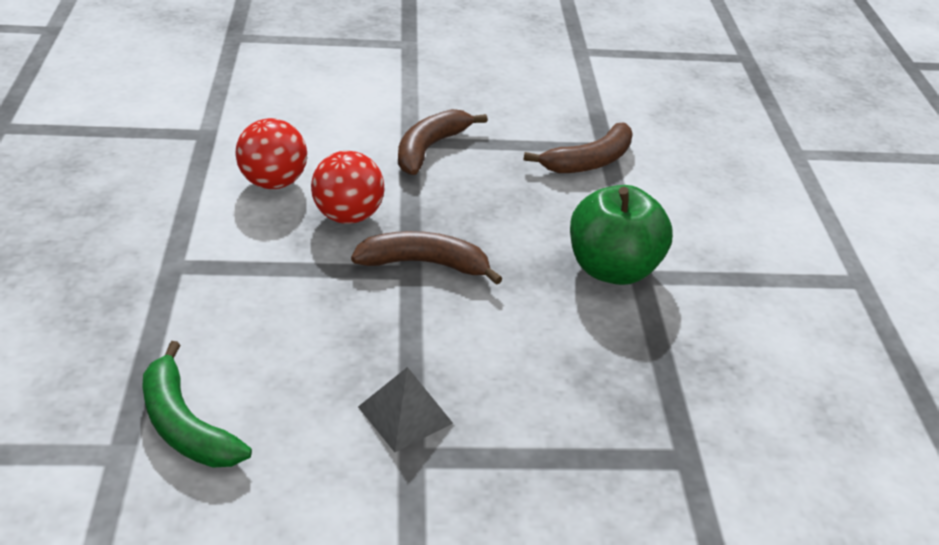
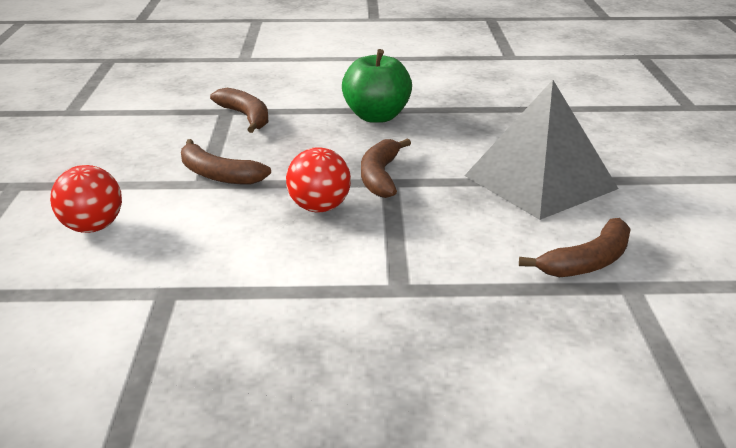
camera: 85 degrees left, 10 degrees down
green banana [142,341,252,468] -> brown banana [519,218,631,277]
red ball [235,118,307,189] -> red ball moved to [50,165,122,233]
grey pyramid [358,367,453,452] -> grey pyramid [464,80,619,220], size x2.28

